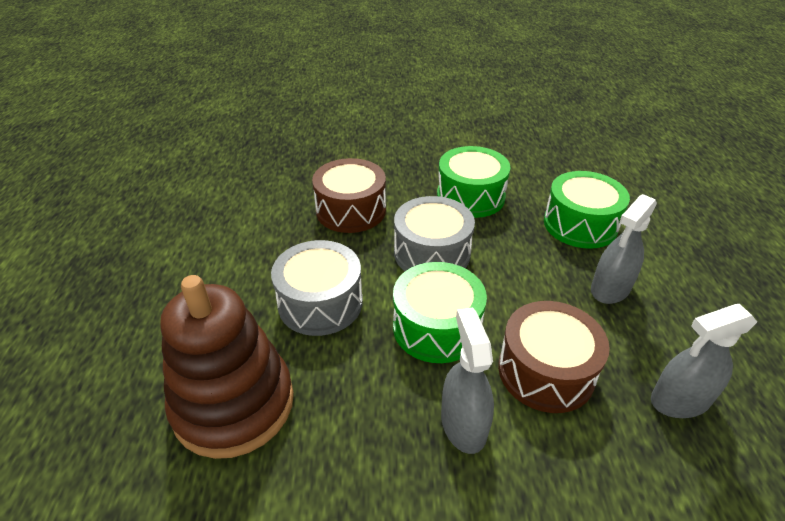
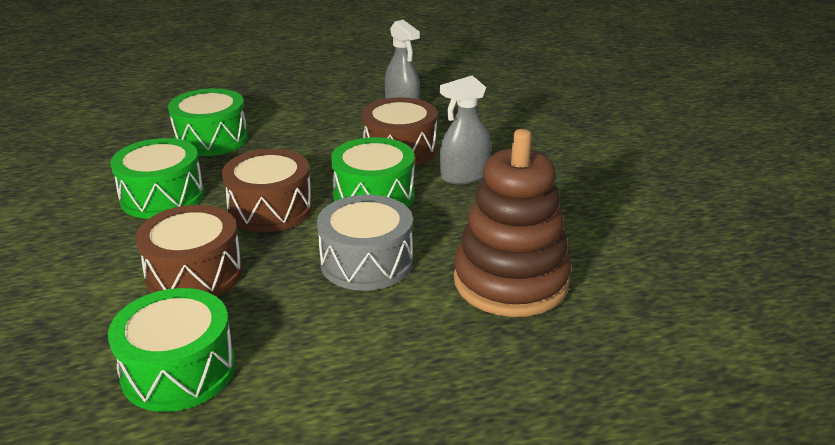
camera: 105 degrees left, 10 degrees down
grey drum [394,196,475,271] -> brown drum [222,149,312,232]
grey spray bottle [591,194,657,304] -> none
none -> green drum [108,288,235,412]

